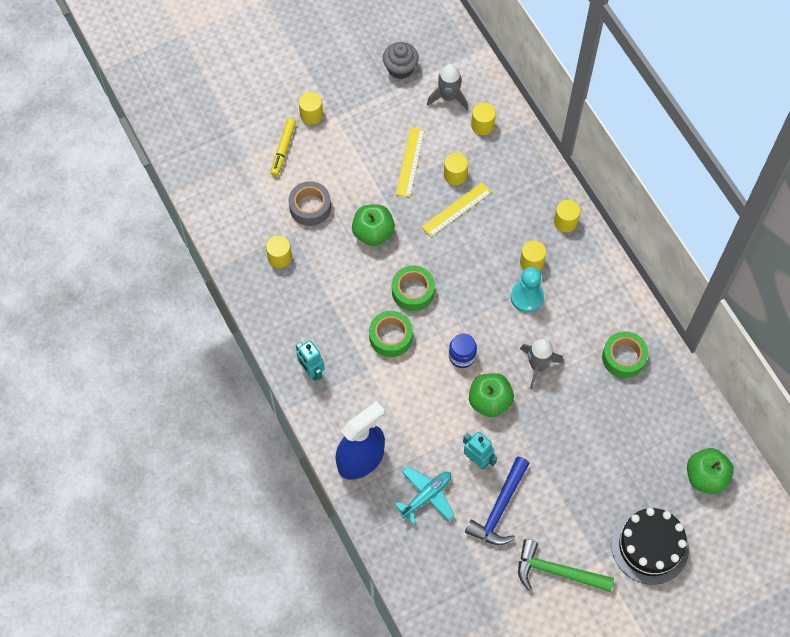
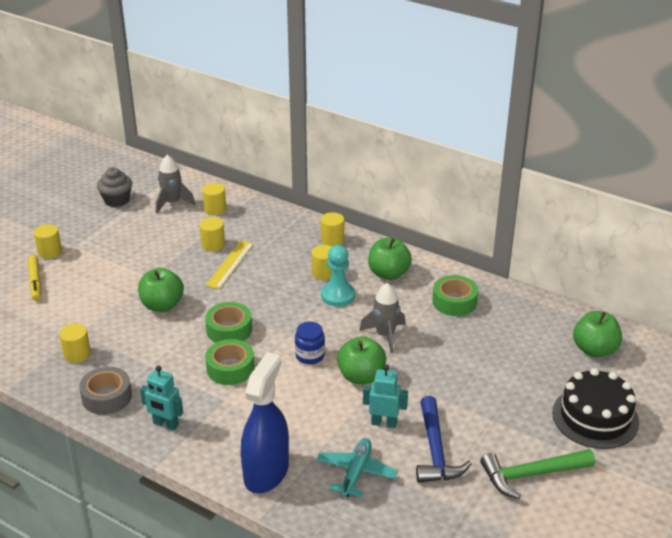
camera: 30 degrees left, 30 degrees down
grey tape [289,181,331,226] -> grey tape moved to [79,367,132,415]
yellow ruler [396,127,425,197] -> none
none -> green apple [368,237,412,280]

